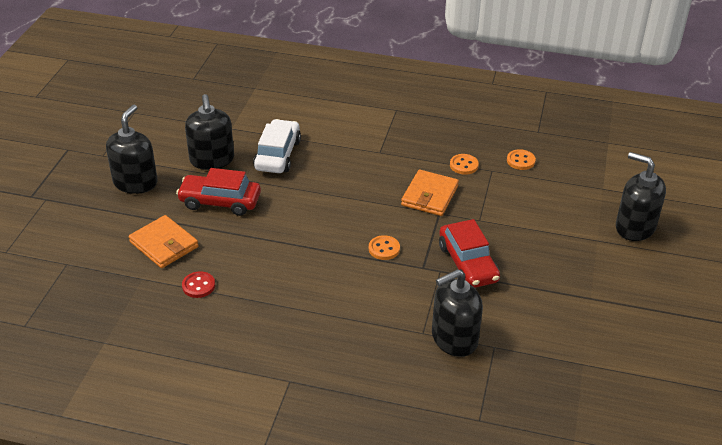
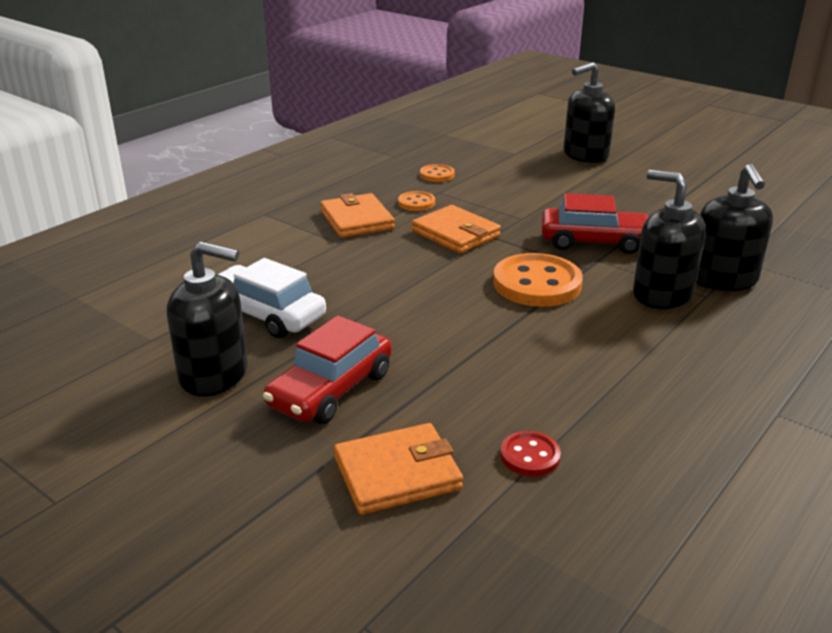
camera: 65 degrees left, 10 degrees down
black soap dispenser [106,105,158,194] -> black soap dispenser moved to [633,170,706,309]
orange button [369,235,400,260] -> orange button [493,253,583,307], size x1.99
none -> orange wallet [320,193,395,238]

